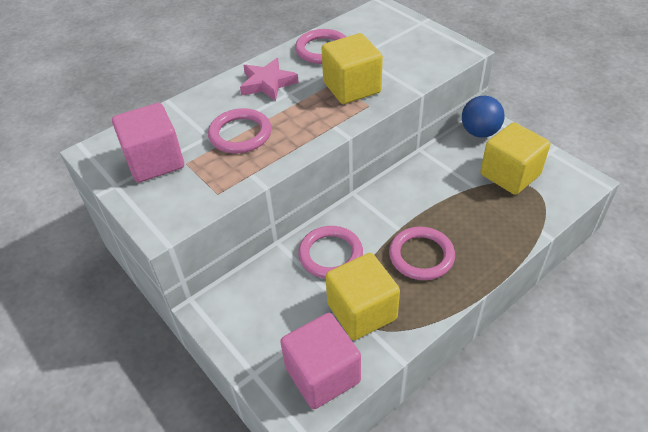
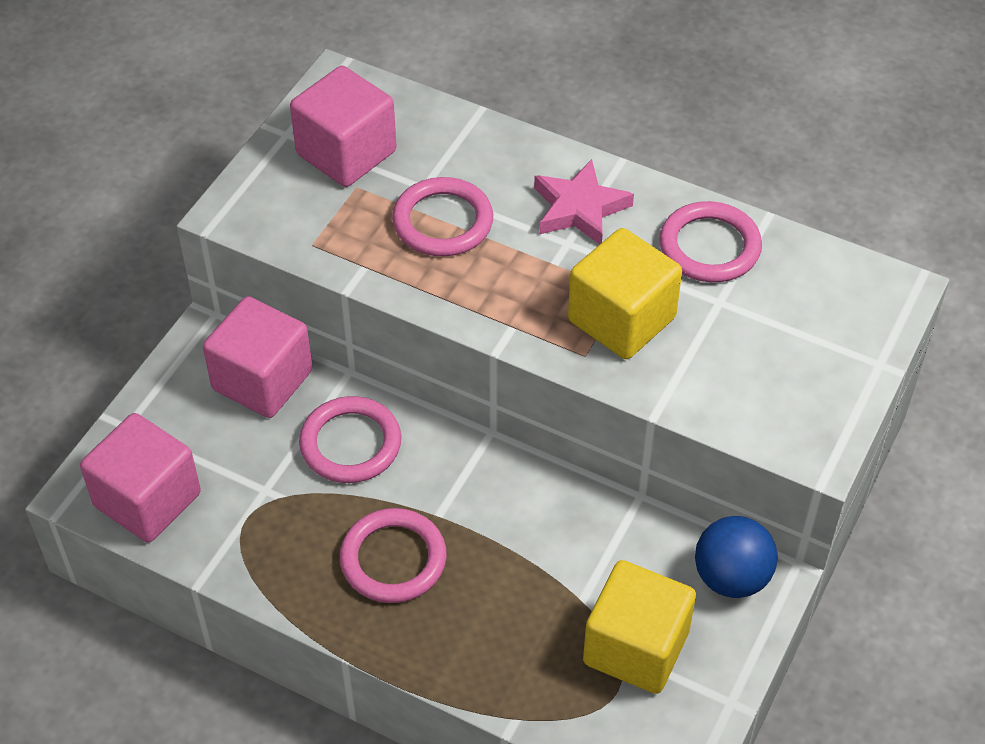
camera: 65 degrees right, 5 degrees up
yellow cube [325,253,400,340] -> none
none -> pink cube [203,296,313,418]

